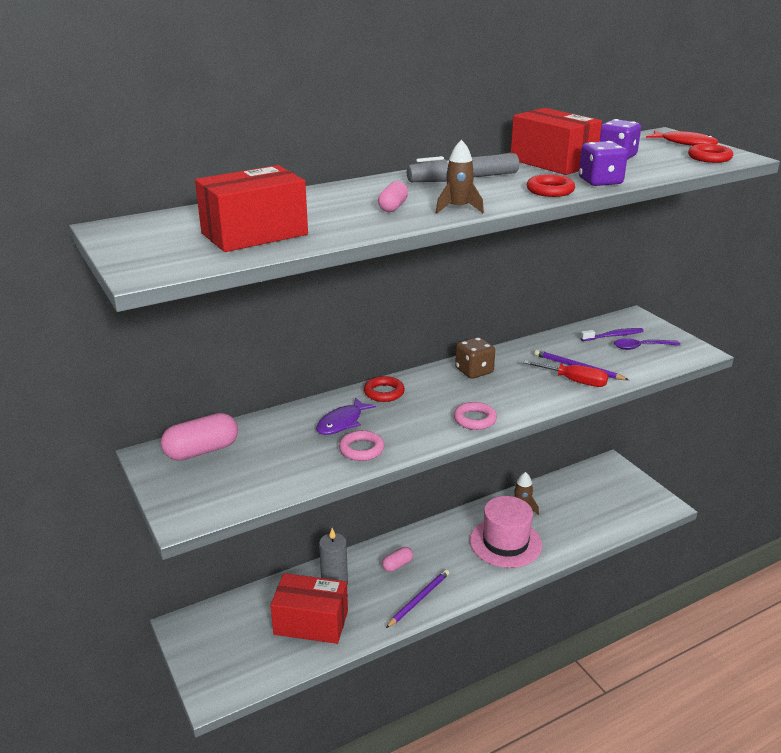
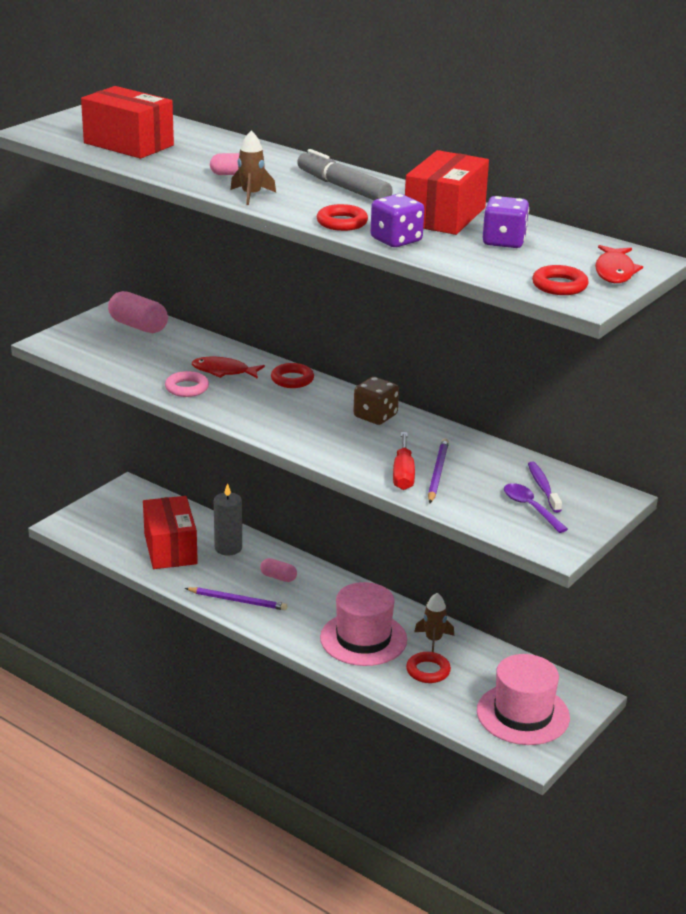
camera: 65 degrees right, 0 degrees up
purple fish [316,397,376,435] -> red fish [192,357,265,379]
pink ring [454,402,497,430] -> none
purple toothbrush [580,328,643,341] -> purple toothbrush turned 150 degrees counterclockwise [528,462,562,513]
none -> red ring [406,652,451,683]
none -> pink hat [477,654,570,745]

